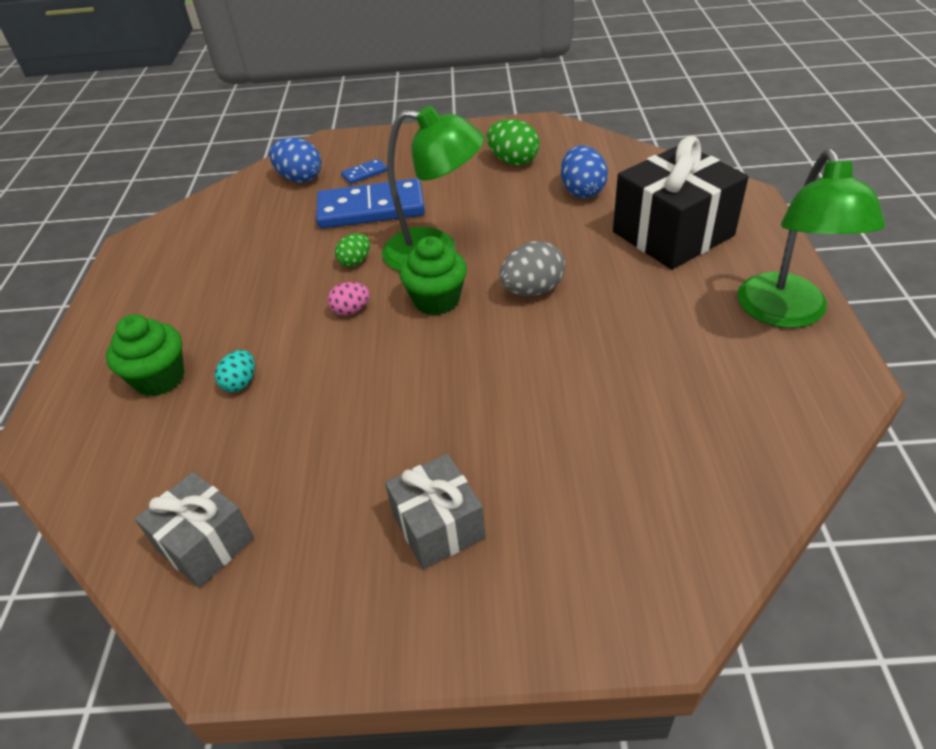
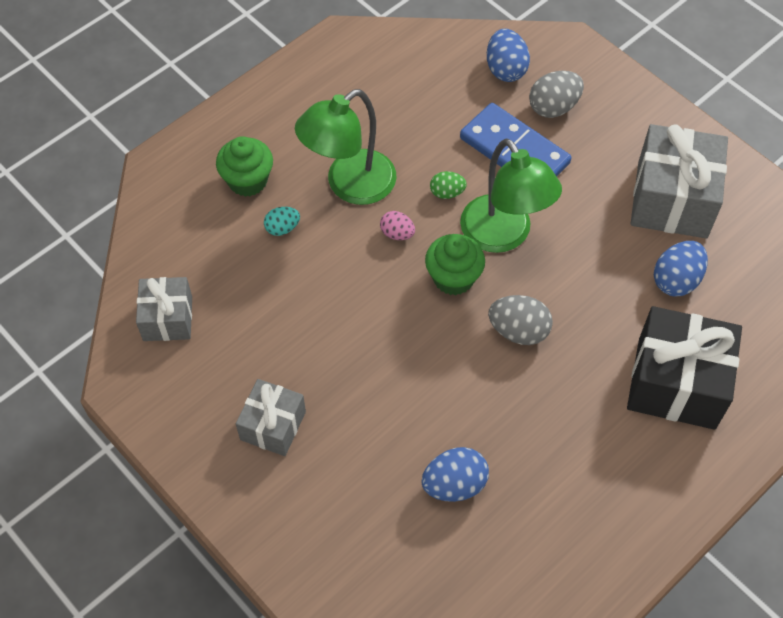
camera: 45 degrees right, 15 degrees up
blue domino [341,159,387,184] -> grey egg [529,71,584,118]
green egg [487,119,540,165] -> grey gift [631,124,728,238]
green lamp [737,149,886,328] -> green lamp moved to [295,89,397,205]
none -> blue egg [421,447,489,502]

